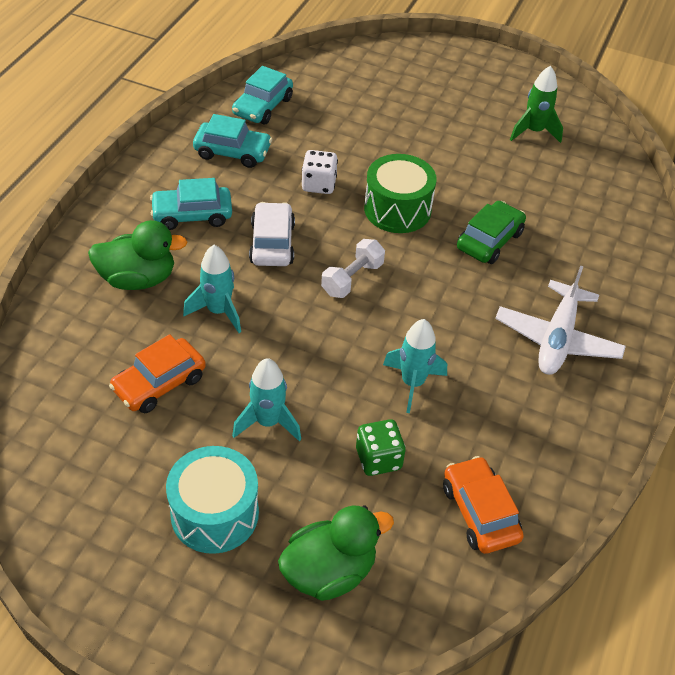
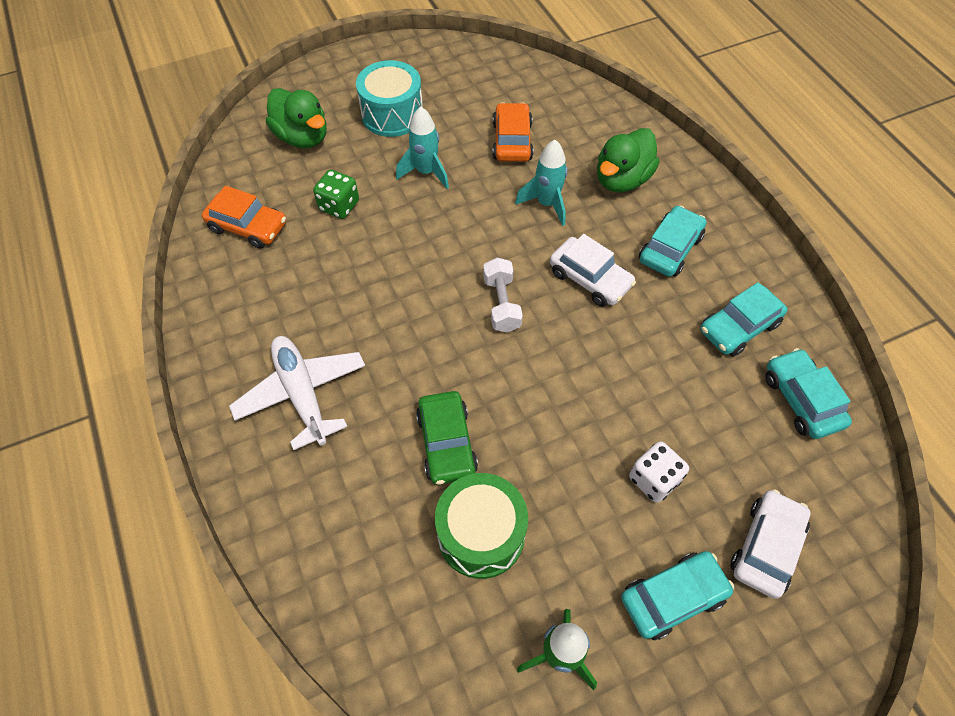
camera: 135 degrees right, 10 degrees up
green duck [278,505,394,601] -> green duck turned 60 degrees counterclockwise [266,88,327,148]
white dice [302,150,338,194] -> white dice moved to [629,441,689,503]
green drum [364,154,437,233] -> green drum moved to [435,473,528,579]
turquoise rocket [383,319,447,413] -> none
none -> turquoise car [621,551,734,640]
none -> white car [730,489,810,599]

